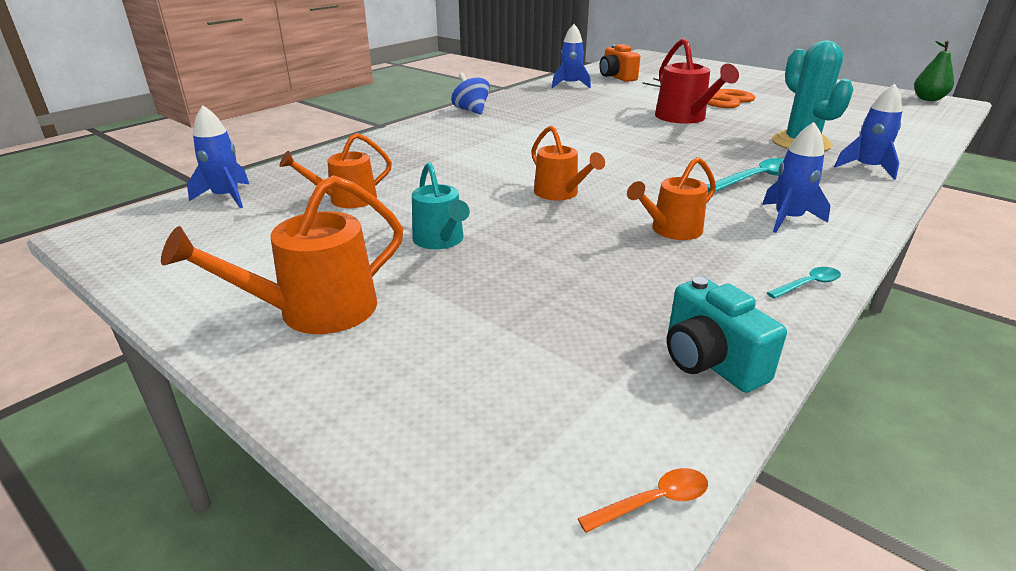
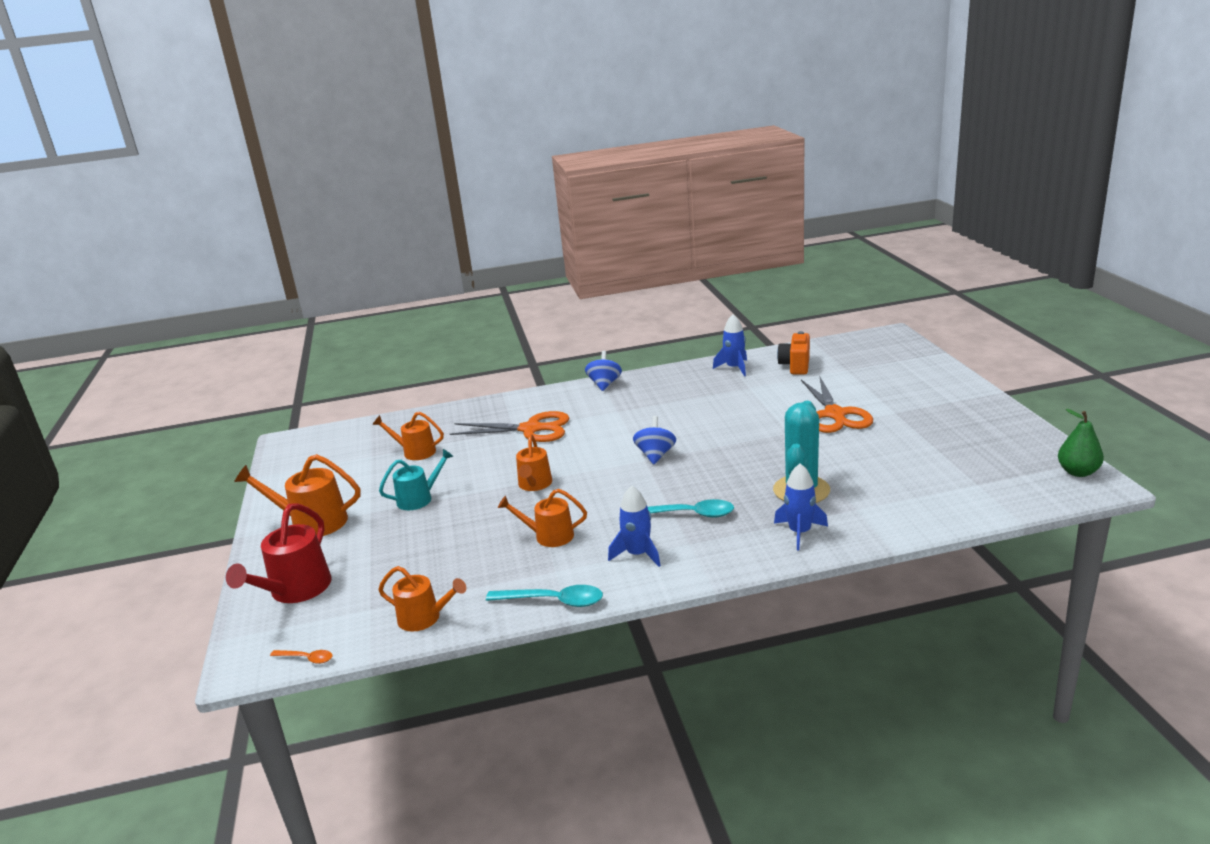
camera: 40 degrees right, 5 degrees down
blue rocket [187,105,249,208] -> none
turquoise watering can [412,162,470,249] -> turquoise watering can turned 135 degrees counterclockwise [379,449,453,510]
red watering can [655,38,739,124] -> red watering can moved to [226,503,331,603]
turquoise camera [667,277,787,393] -> orange watering can [378,566,466,631]
turquoise spoon [767,267,841,299] -> turquoise spoon [486,585,603,607], size x1.82
none -> orange scissors [450,411,569,442]
none -> blue spinning top [633,416,676,464]

